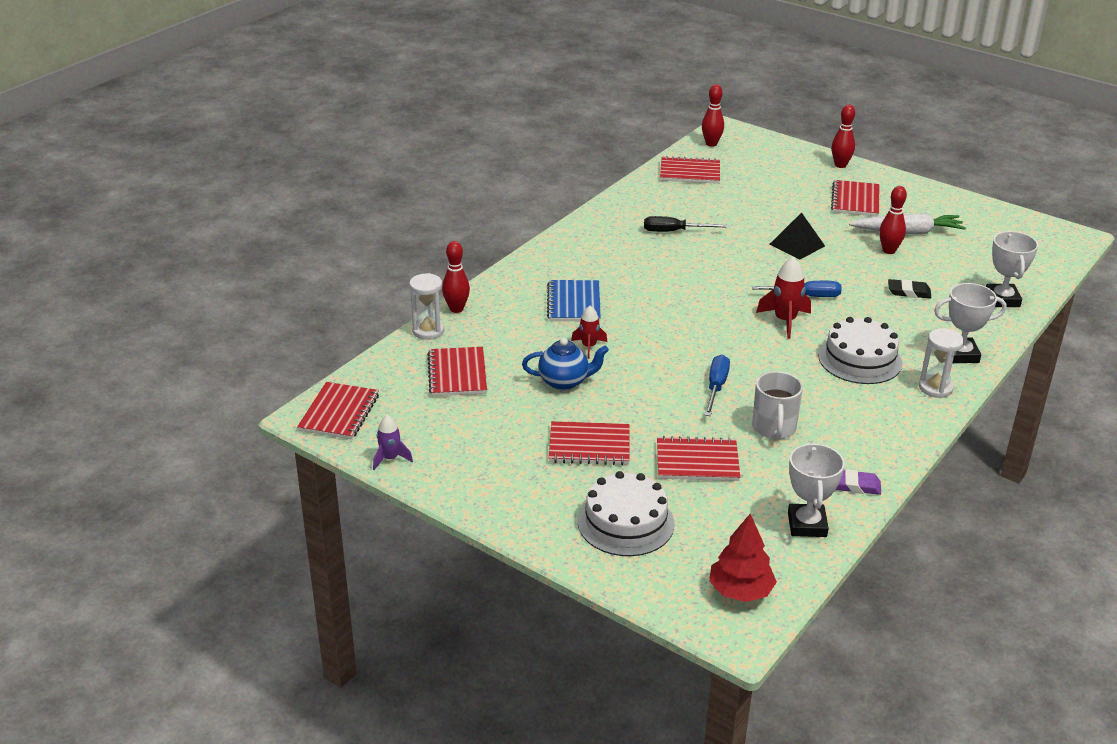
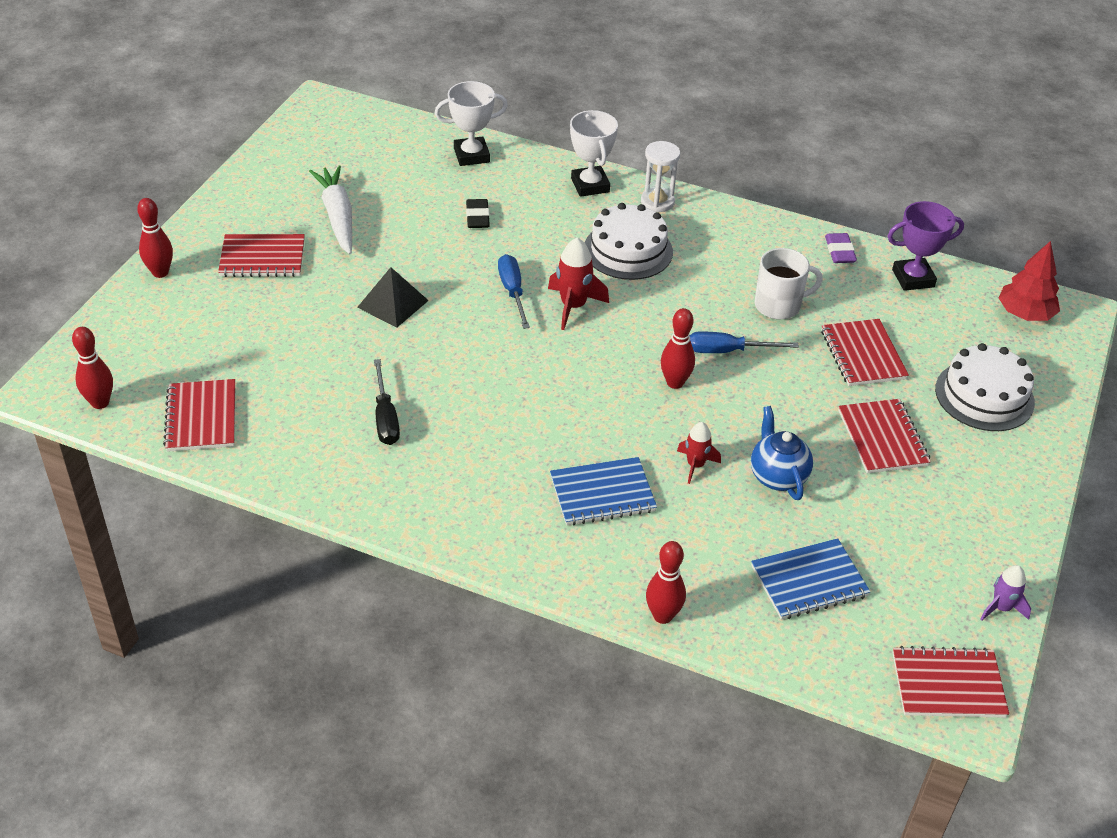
camera: 105 degrees left, 10 degrees up
white hourglass [409,273,444,340] -> none
red notebook [427,347,487,396] -> blue notebook [751,538,871,619]
white trophy [788,443,845,537] -> purple trophy [888,201,964,291]
red bowling pin [879,186,907,254] -> red bowling pin moved to [661,308,695,389]

